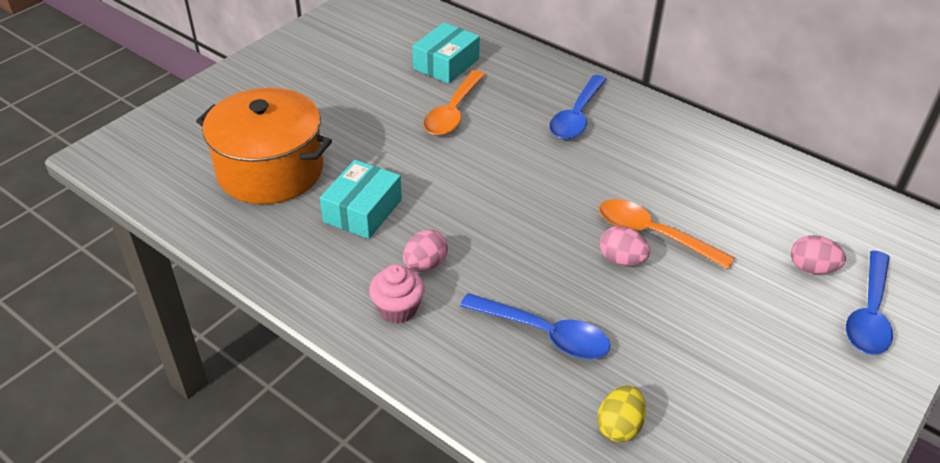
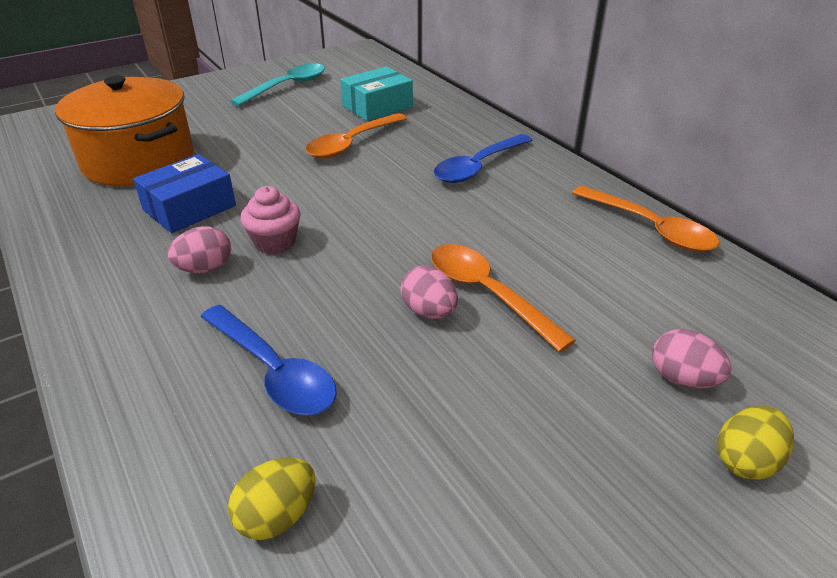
camera: 20 degrees right, 5 degrees down
turquoise box [320,160,402,239] -> blue box [133,154,236,233]
pink cupcake [369,264,425,323] -> pink cupcake moved to [241,186,301,254]
blue spoon [846,251,893,355] -> yellow egg [717,406,794,480]
none -> turquoise spoon [230,63,325,106]
none -> orange spoon [572,185,720,252]

